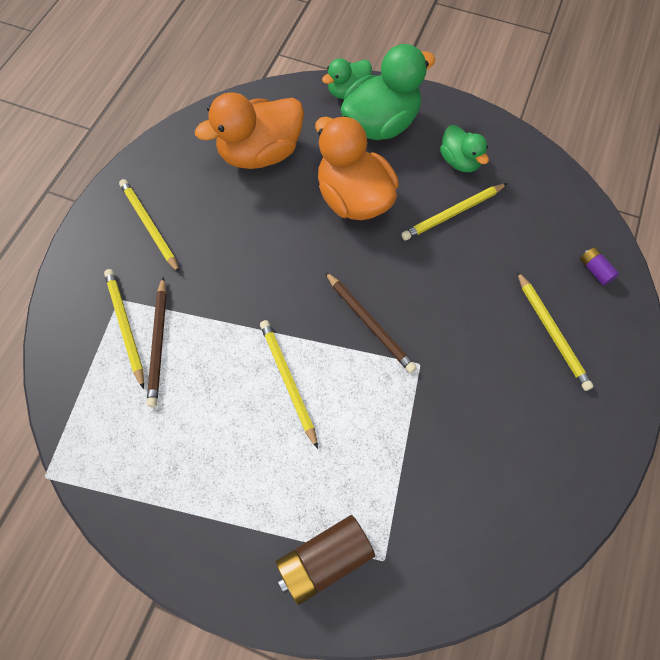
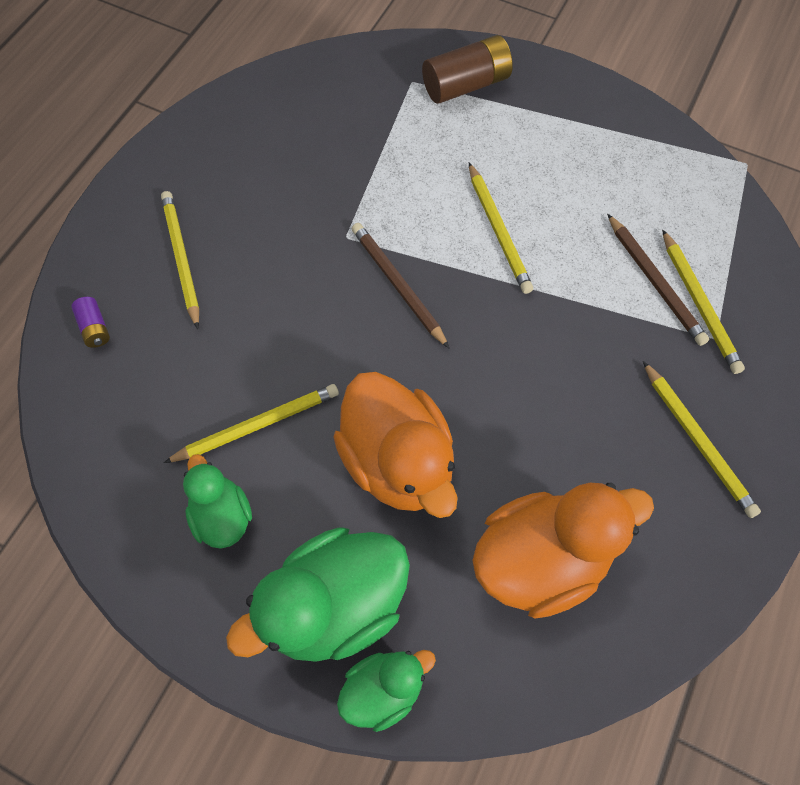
camera: 175 degrees left, 0 degrees up
brown pencil [147,277,167,407] -> brown pencil turned 150 degrees clockwise [607,214,709,346]

